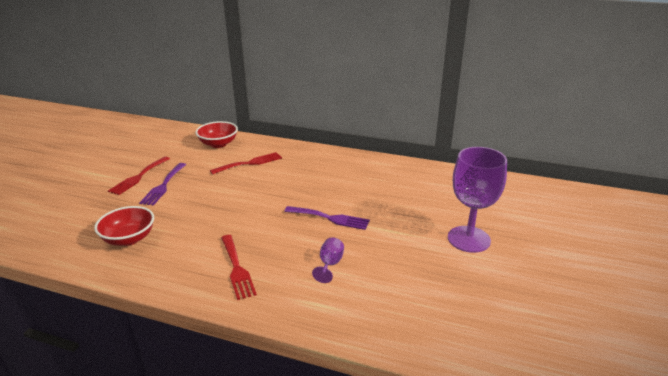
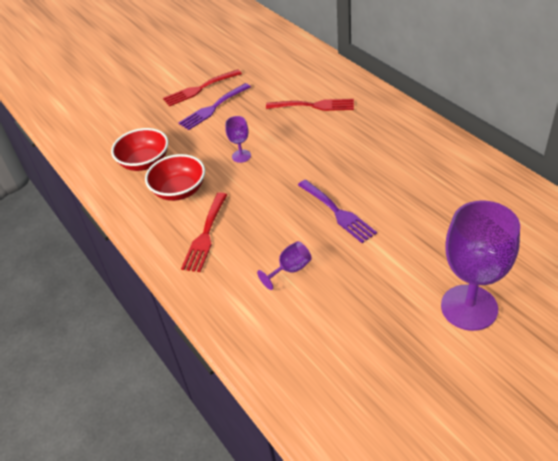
camera: 40 degrees right, 15 degrees up
red bowl [195,121,238,148] -> red bowl moved to [145,154,205,201]
none -> purple goblet [225,116,251,163]

